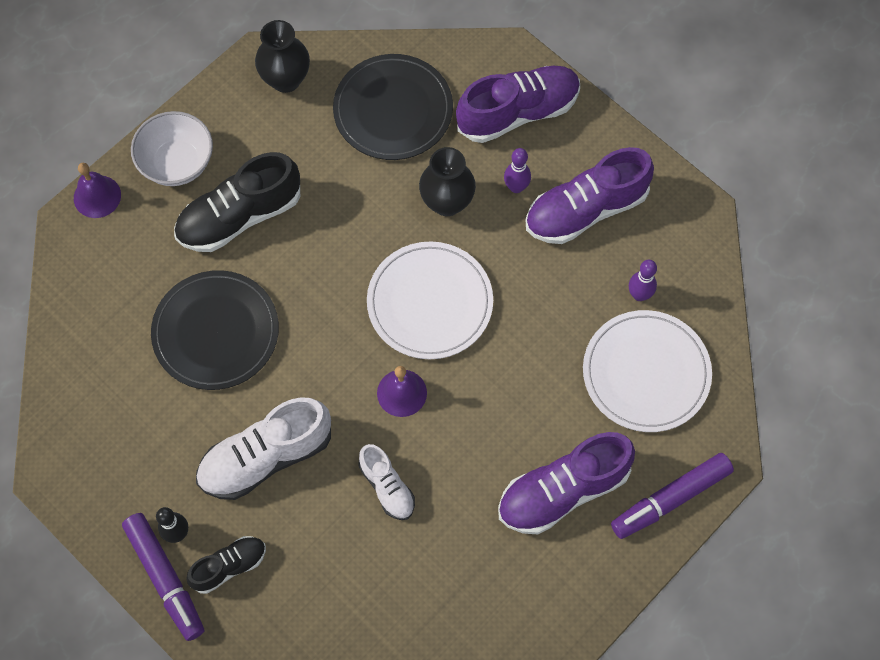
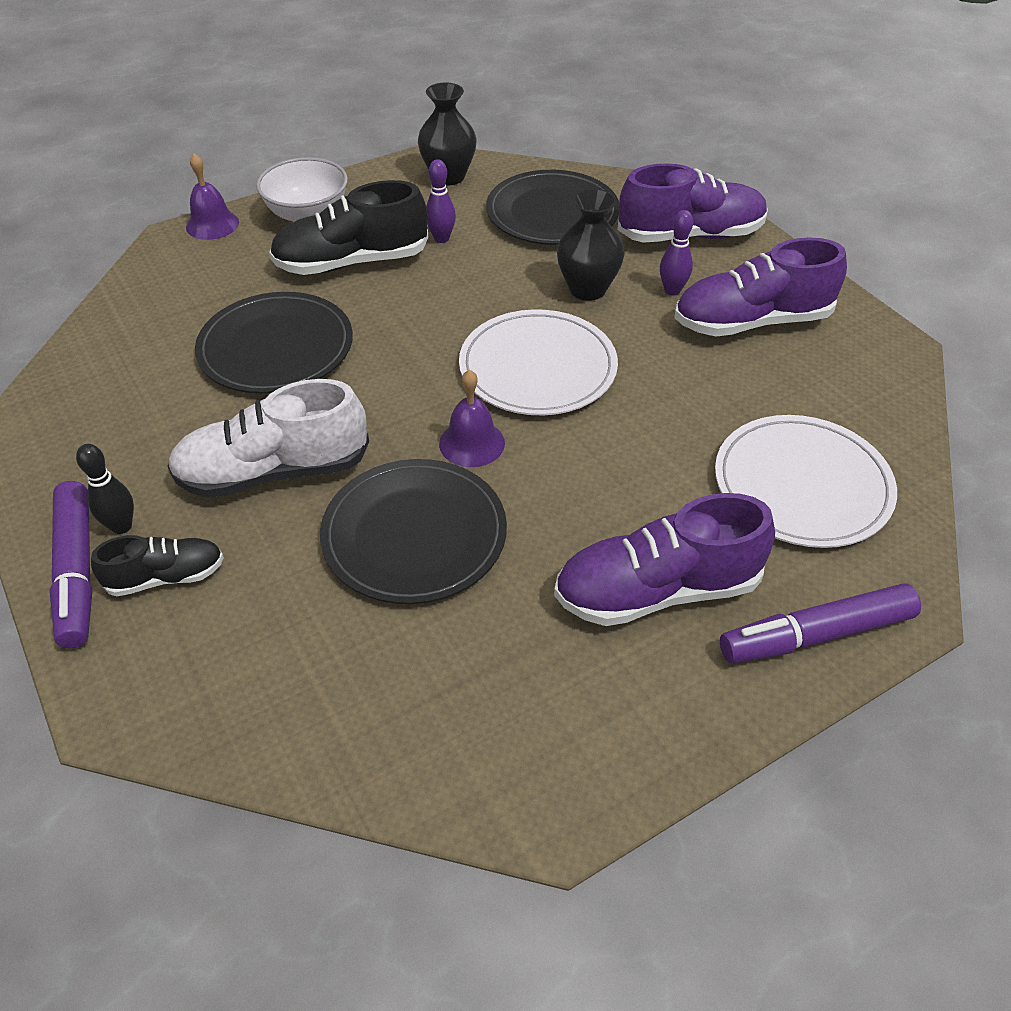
camera: 15 degrees right, 20 degrees down
white shoe [358,444,415,520] -> black plate [320,459,507,604]
purple bowling pin [629,260,657,301] -> purple bowling pin moved to [426,159,456,243]

